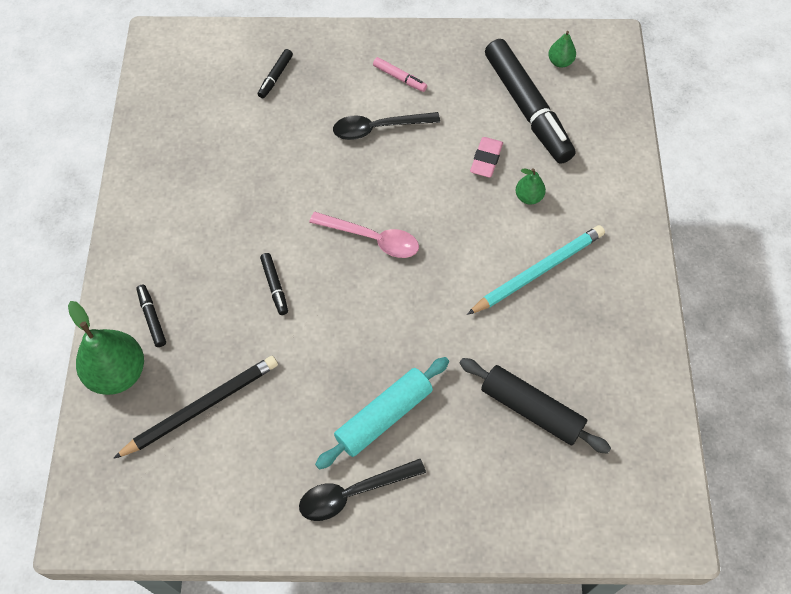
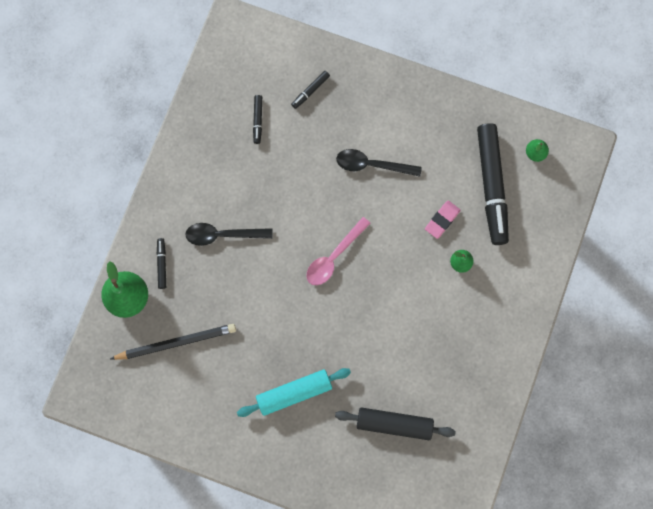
camera: 20 degrees right, 15 degrees up
black marker [260,253,288,315] -> black marker moved to [253,95,262,144]
black spoon [299,459,426,521] -> black spoon moved to [185,223,273,246]
pink spoon [309,212,419,258] -> pink spoon turned 90 degrees clockwise [306,217,371,285]
pink marker [373,57,427,92] -> none
black rolling pin [460,358,611,454] -> black rolling pin turned 45 degrees counterclockwise [335,407,456,440]
turquoise pencil [467,225,605,315] -> none

